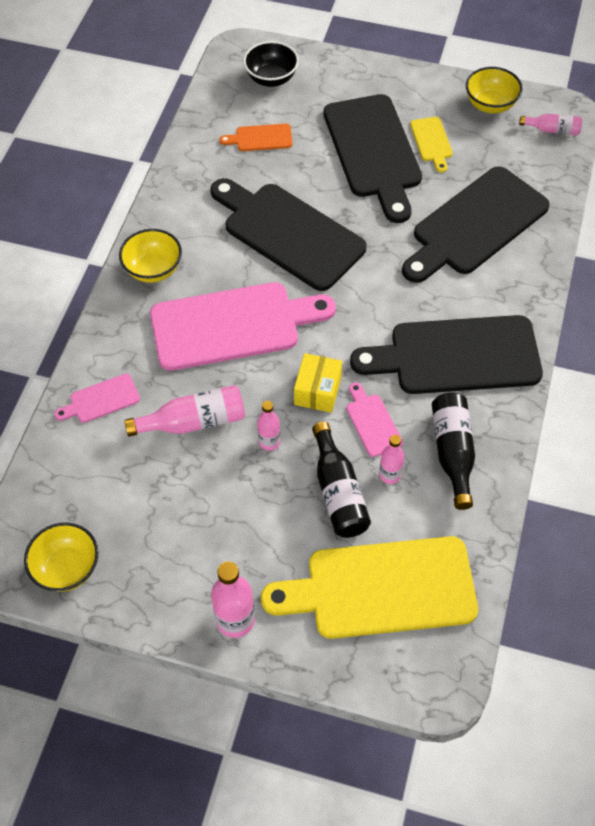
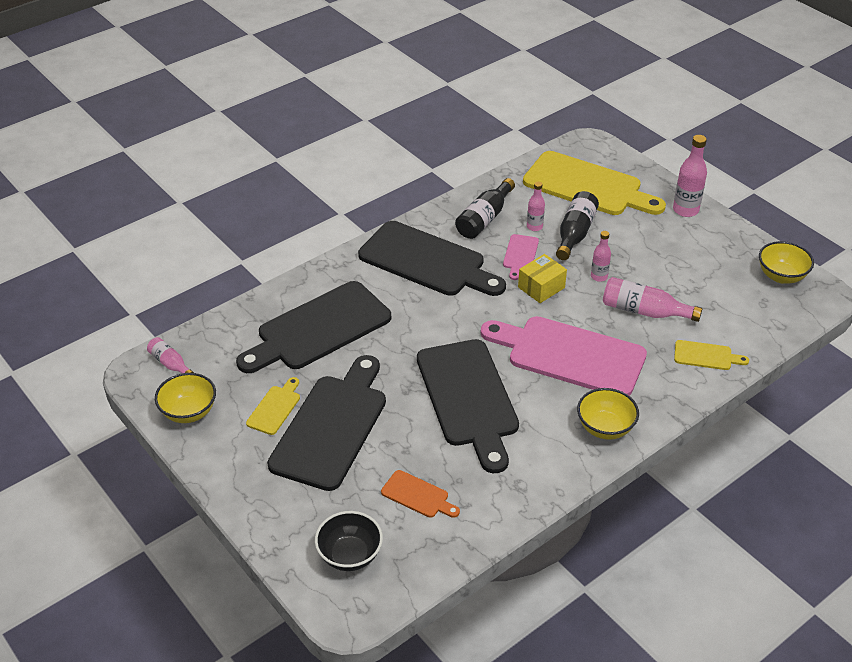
camera: 145 degrees left, 15 degrees down
pink cutting board [54,374,140,423] -> yellow cutting board [674,340,749,370]
black cutting board [402,166,550,283] -> black cutting board turned 150 degrees clockwise [236,281,391,373]

